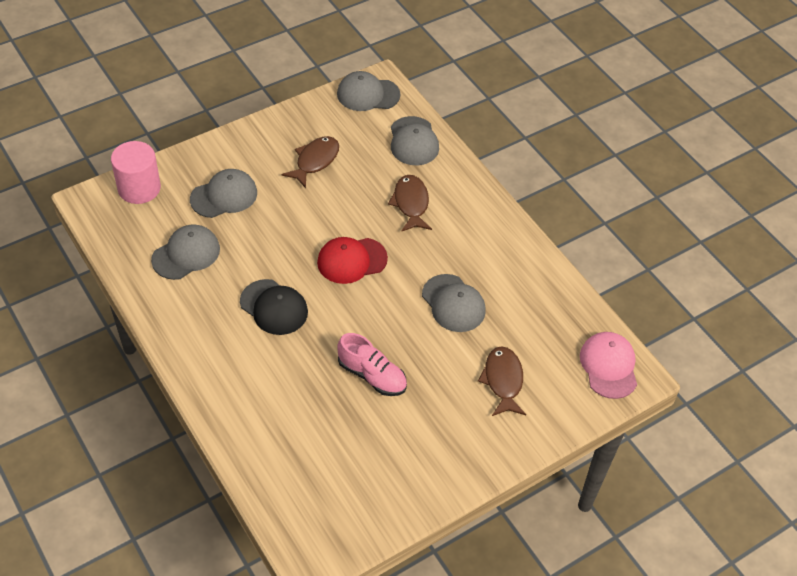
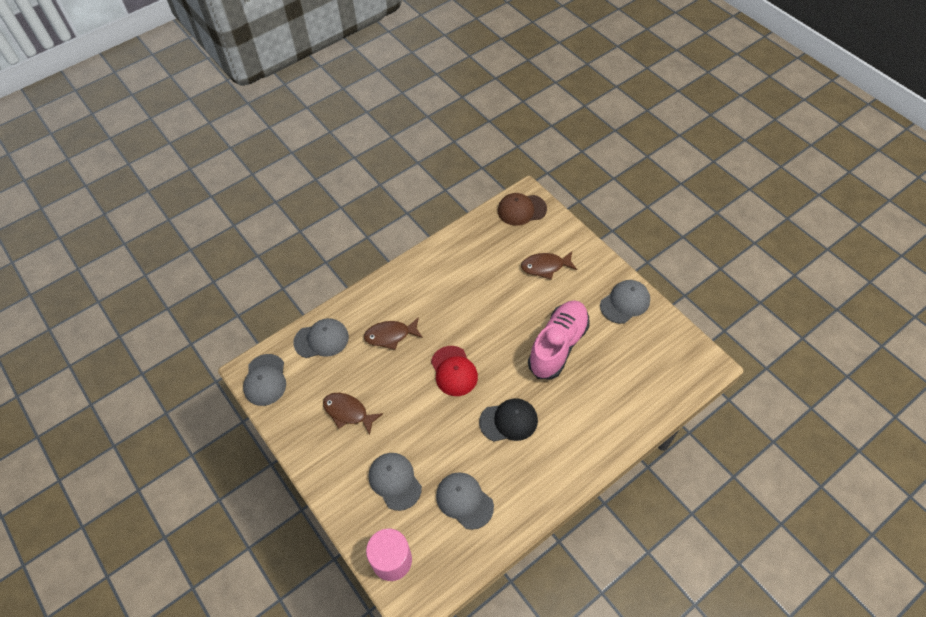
camera: 90 degrees left, 5 degrees up
black cap [240,279,308,335] -> black cap turned 45 degrees clockwise [479,398,538,441]
pink shoe [337,333,407,396] -> pink shoe [528,300,590,379], size x1.60
grey cap [422,274,486,332] -> grey cap moved to [600,280,650,324]
pink cap [580,332,637,399] -> brown cap [498,193,547,226]

